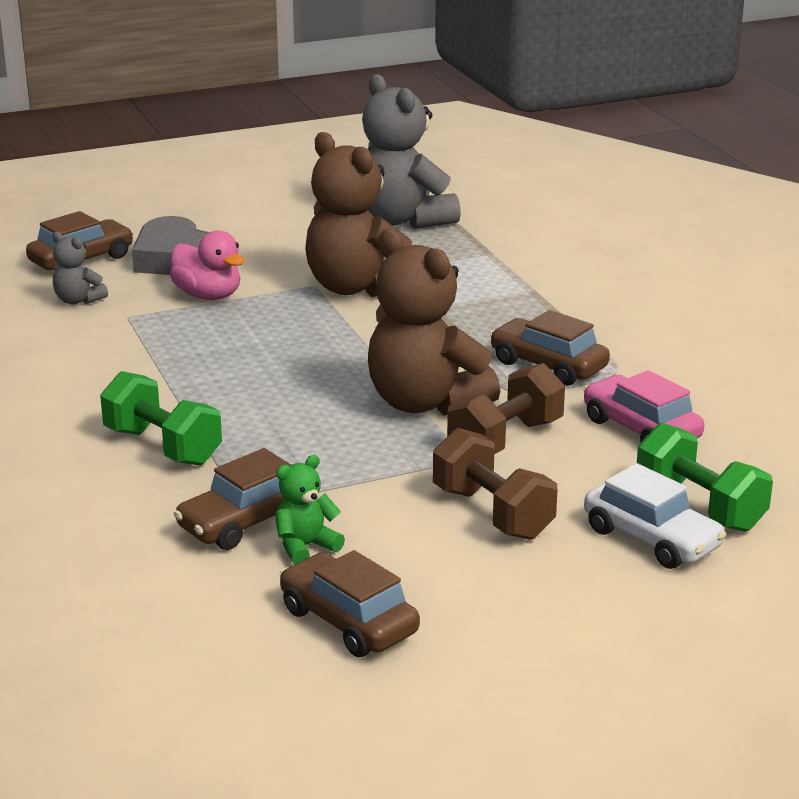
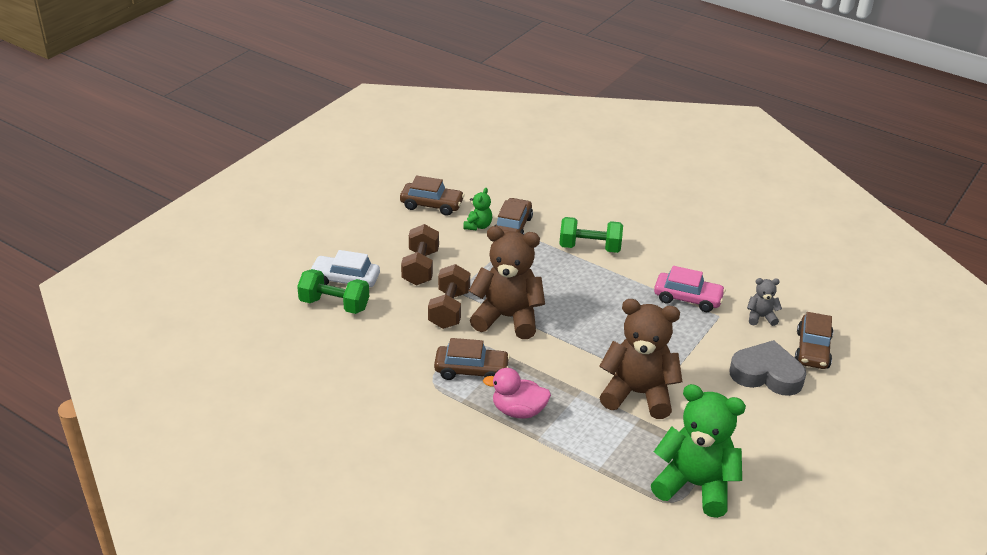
camera: 145 degrees right, 10 degrees up
pink duck [170,230,244,300] -> pink duck moved to [483,368,551,419]
grey teddy bear [362,74,461,229] -> green teddy bear [651,384,746,518]
brown dumbbell [433,428,557,540] -> brown dumbbell turned 75 degrees clockwise [401,224,439,286]
pink car [584,370,704,442] -> pink car moved to [654,266,726,312]

